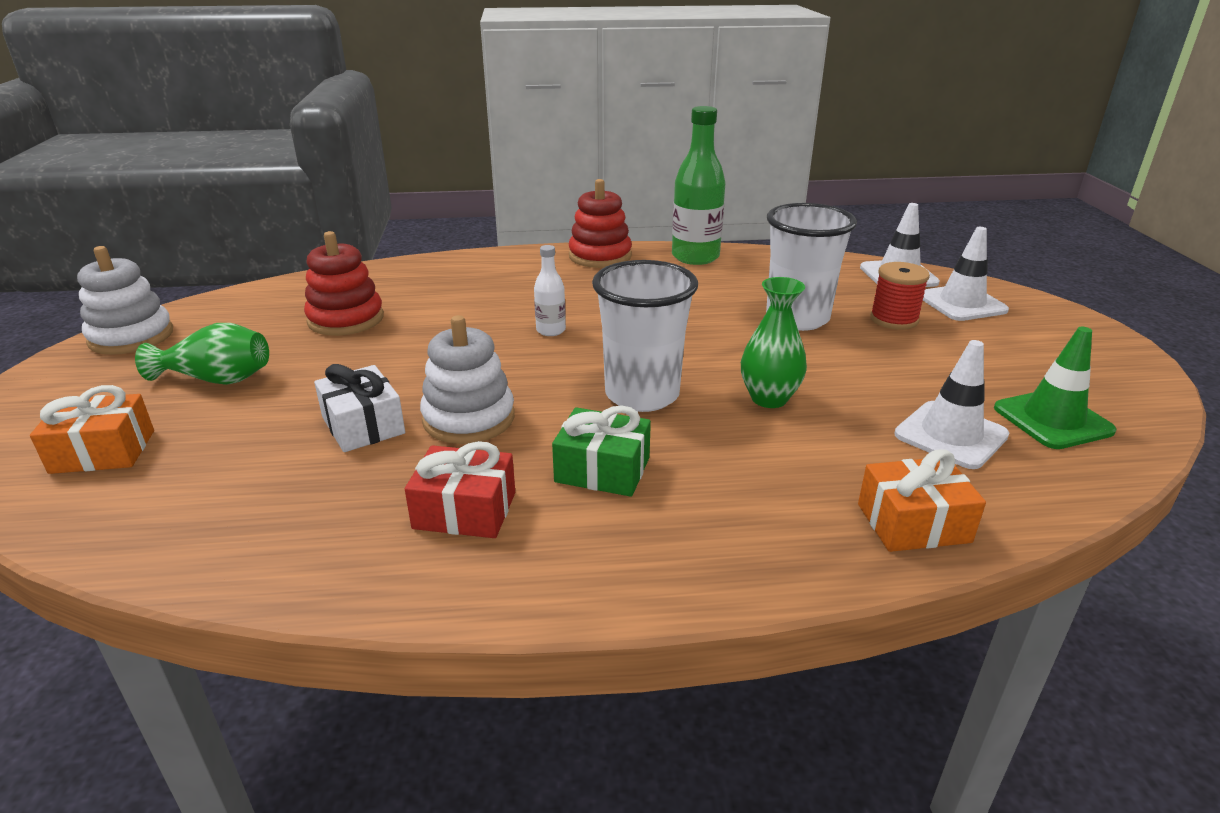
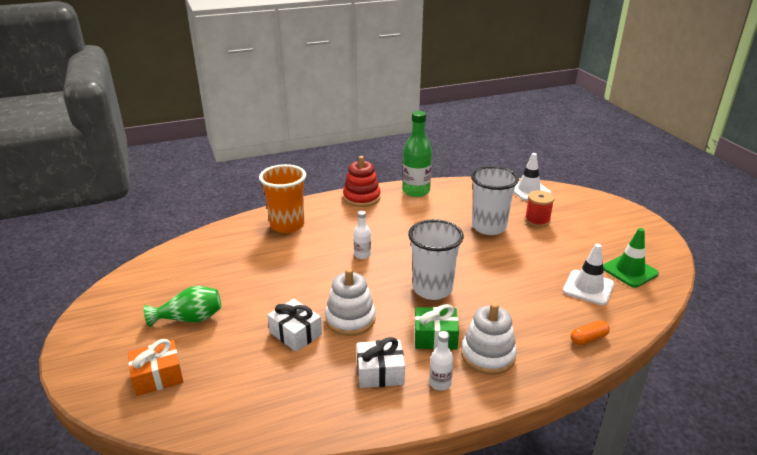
camera: 15 degrees left, 0 degrees up
white stacking toy [77,246,173,355] -> white stacking toy moved to [461,303,517,375]
red stacking toy [304,231,384,336] -> none
red gift [405,441,515,538] -> white gift [357,337,405,388]
green vase [741,277,807,408] -> none
orange gift [858,449,986,552] -> orange capsule [571,320,610,345]
white traffic cone [923,227,1009,321] -> none
none -> orange cup [259,164,306,233]
none -> white bottle [429,331,454,391]

